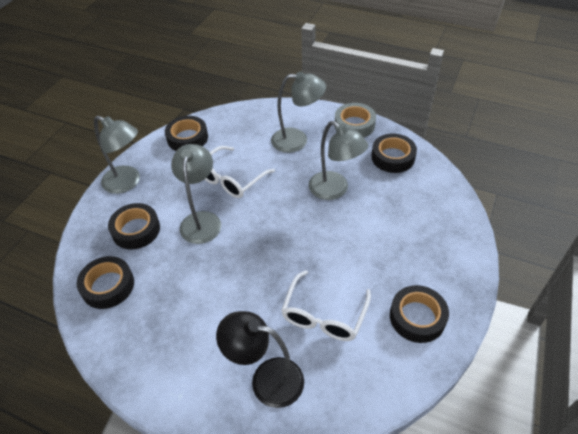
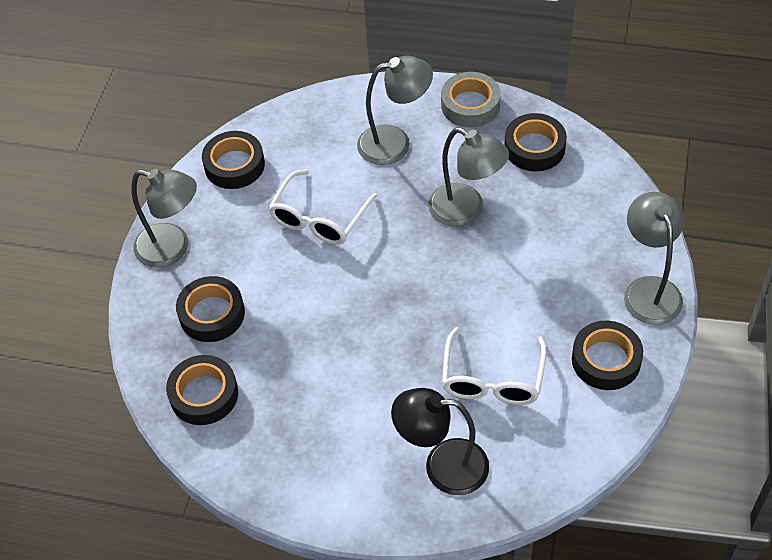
camera: 10 degrees left, 5 degrees up
grey lamp [171,144,221,244] -> grey lamp moved to [624,192,684,325]

